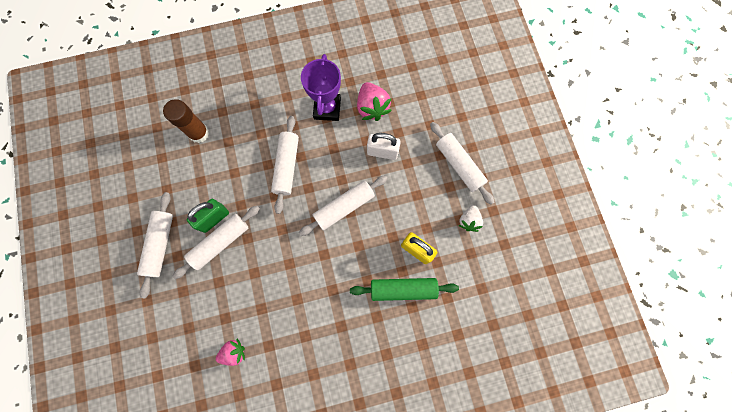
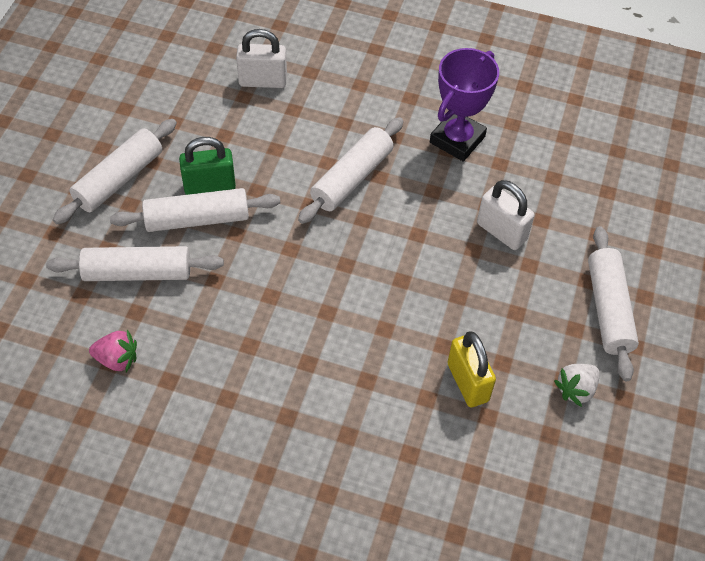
camera: 30 degrees right, 20 degrees down
brown glue stick [163,99,210,143] -> white padlock [236,29,287,88]
white rolling pin [299,175,388,236] -> white rolling pin moved to [46,246,224,281]
green rolling pin [350,278,459,301] -> none
pink strawberry [357,82,392,121] -> none

